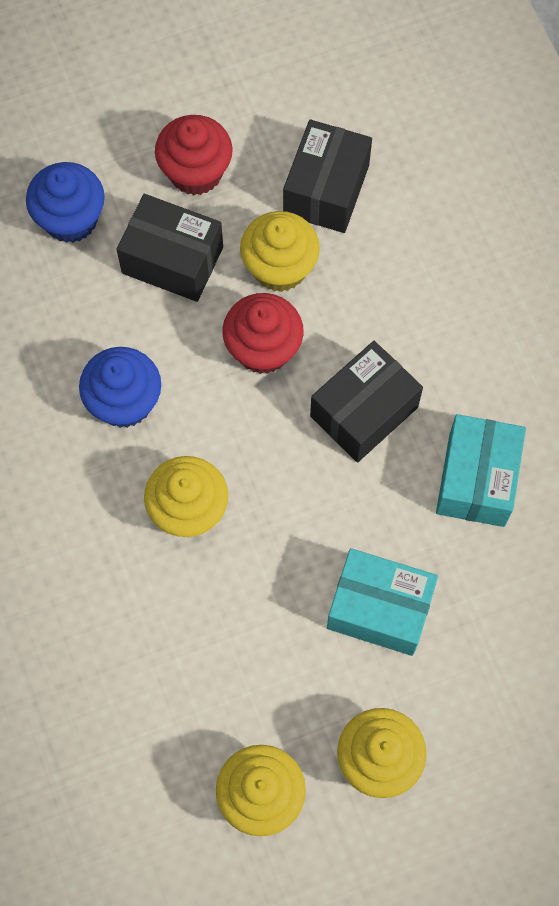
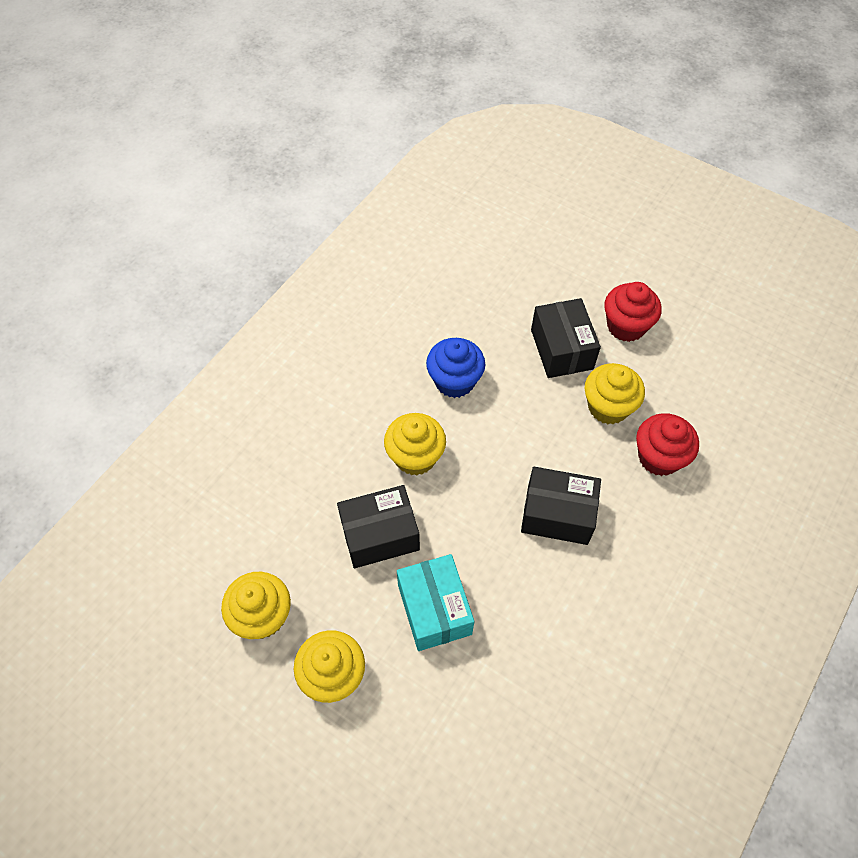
camera: 55 degrees right, 10 degrees down
blue cupcake [26,162,105,243] -> none
red cupcake [222,293,304,374] -> red cupcake moved to [636,413,699,476]
black box [283,119,372,233] -> black box moved to [337,485,420,568]
turquoise box [436,414,526,527] -> none

